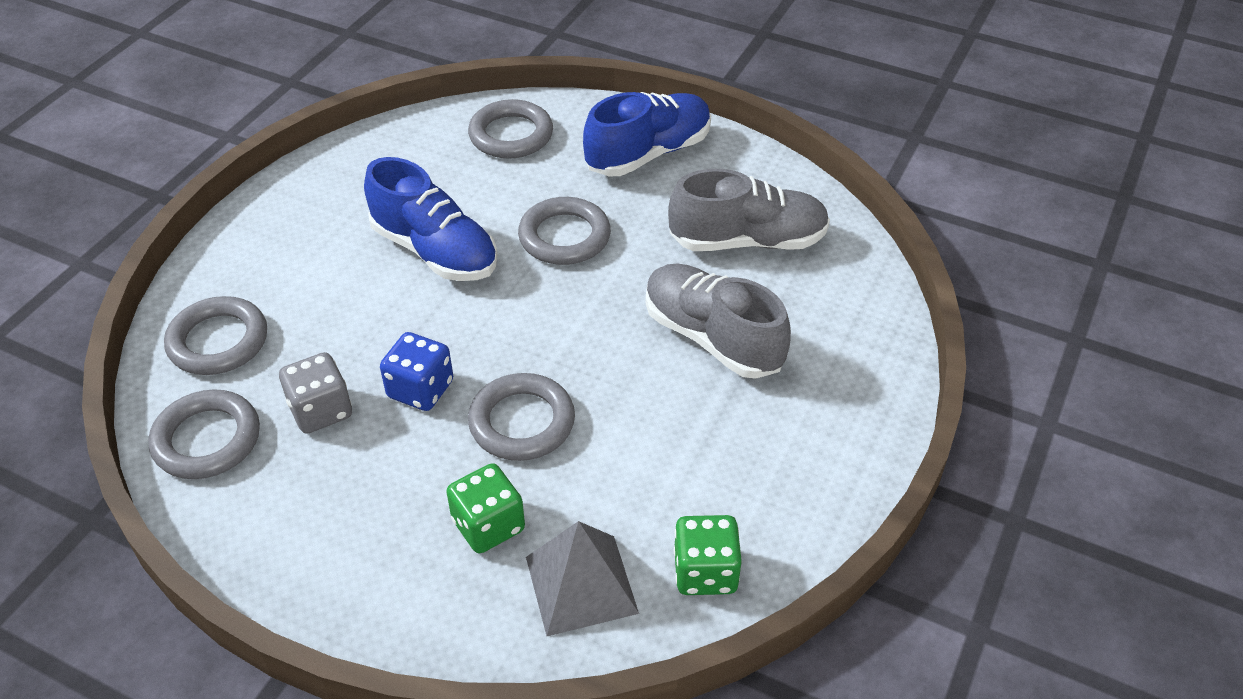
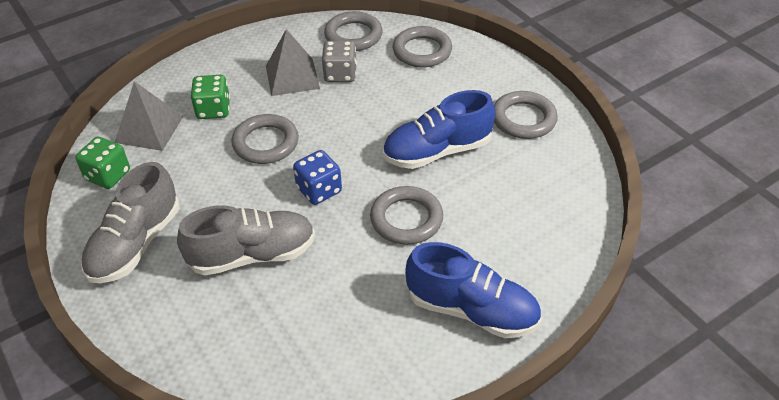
camera: 120 degrees right, 0 degrees up
blue dice [380,332,453,411] -> blue dice moved to [293,150,342,205]
grey ring [468,99,553,159] -> grey ring moved to [494,91,558,139]
blue shoe [583,92,711,176] -> blue shoe turned 60 degrees counterclockwise [405,242,541,338]
grey shoe [668,169,830,251] -> grey shoe moved to [81,162,180,283]
none -> grey pyramid [266,29,320,96]

